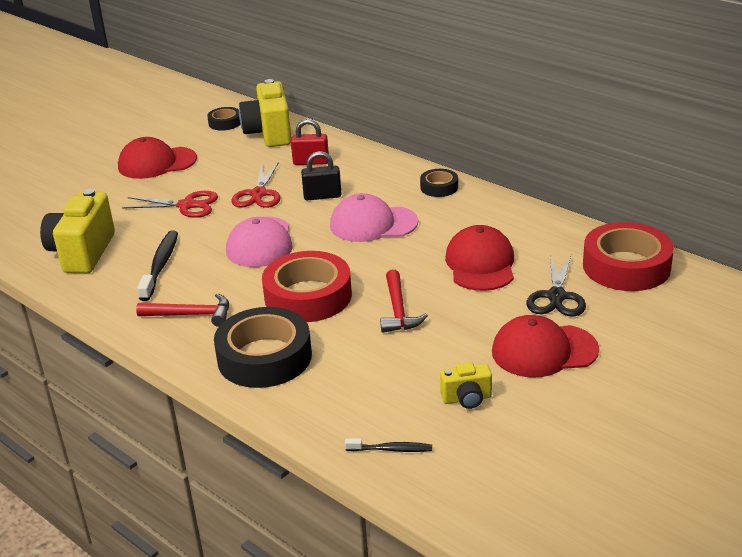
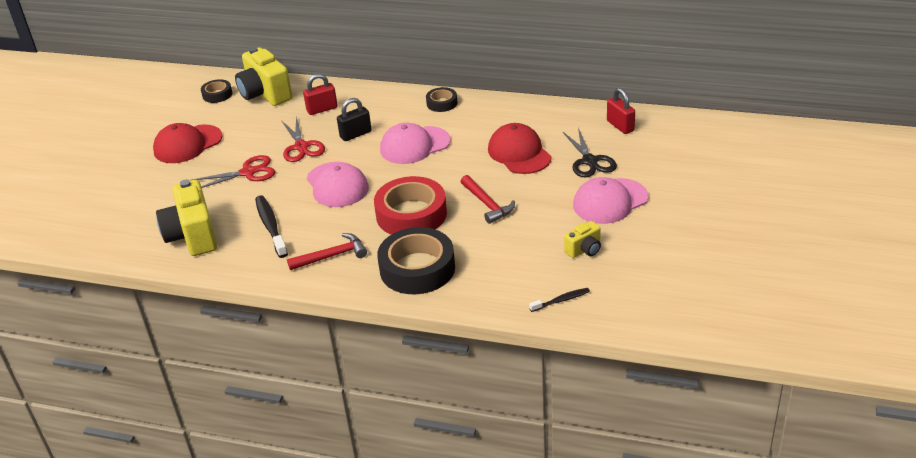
camera: 25 degrees left, 5 degrees up
red cap [492,315,599,378] -> pink cap [573,177,648,224]
red tape [583,222,674,291] -> red padlock [607,88,635,134]

